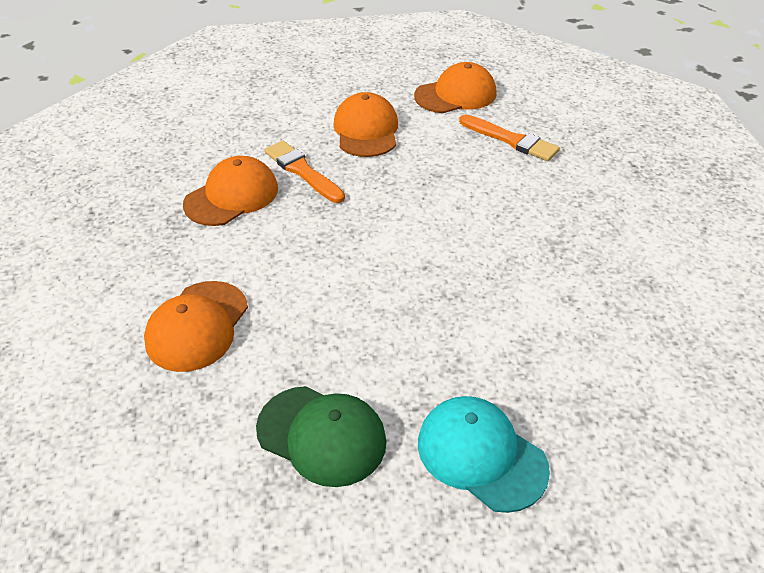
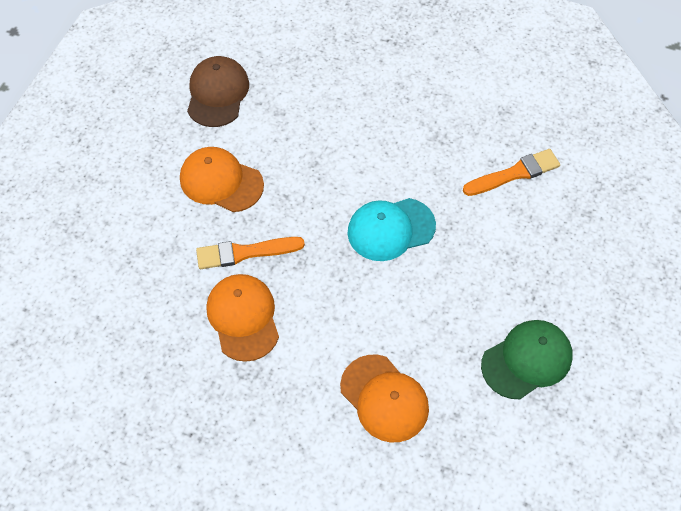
camera: 60 degrees left, 15 degrees up
orange cap [414,62,497,113] -> brown cap [187,56,249,127]
turquoise cap [418,396,550,513] -> turquoise cap moved to [348,198,436,261]
orange brush [459,114,560,161] -> orange brush moved to [463,149,560,196]

